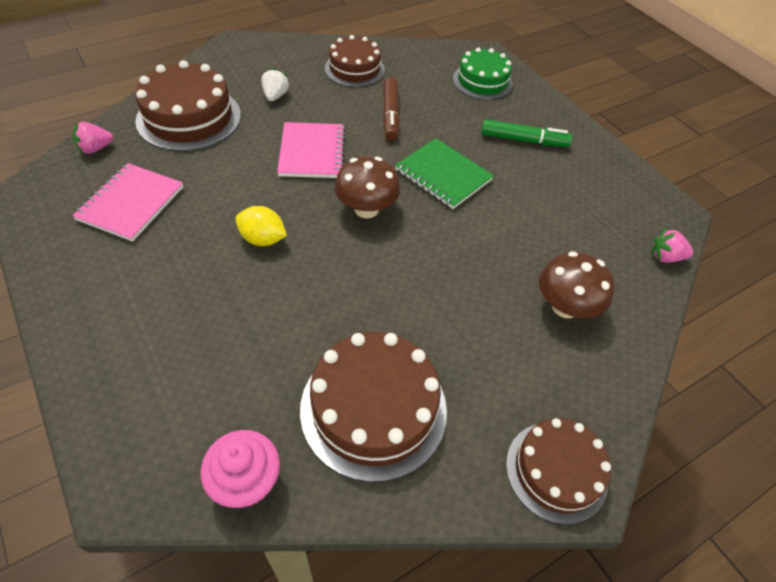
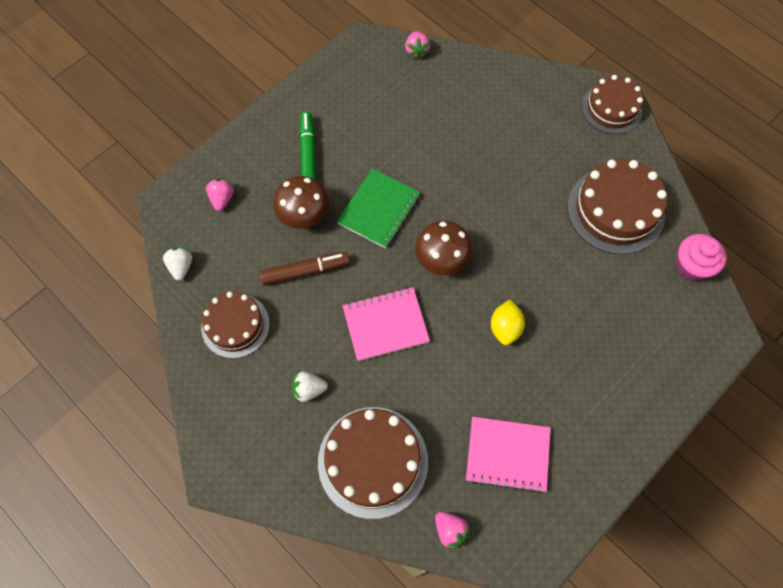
camera: 100 degrees left, 15 degrees up
green cake [453,47,513,100] -> pink strawberry [206,179,234,211]
brown mushroom [539,251,615,318] -> brown mushroom moved to [273,176,329,229]
none -> white strawberry [162,247,192,281]

